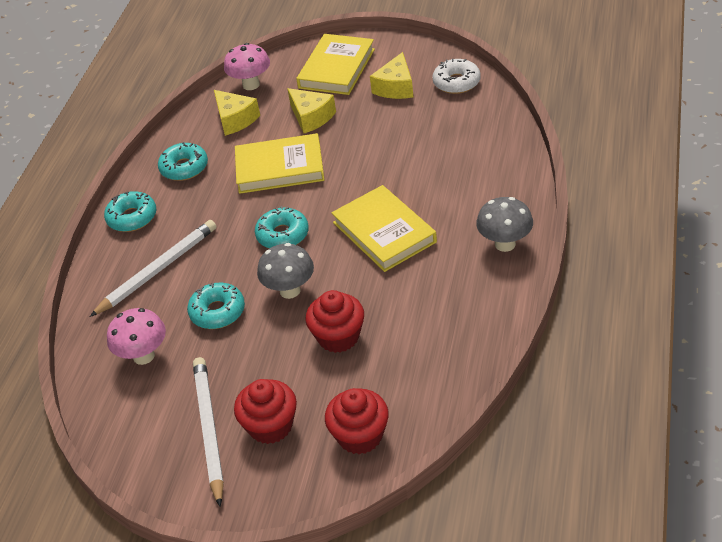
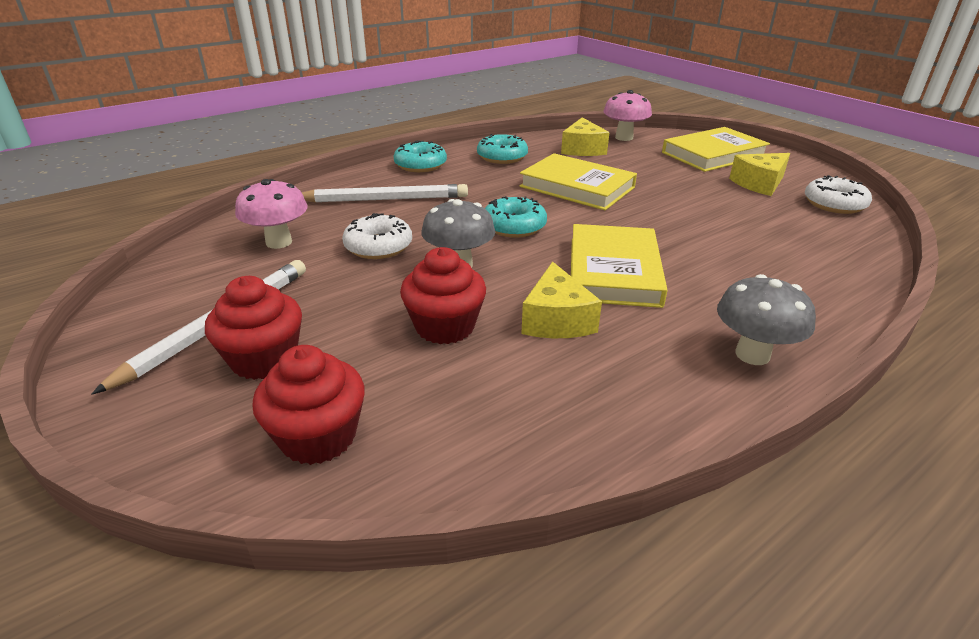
camera: 35 degrees right, 10 degrees down
turquoise donut [187,283,245,329] -> white donut [342,213,412,259]
yellow cheese [287,88,336,133] -> yellow cheese moved to [521,262,602,338]

